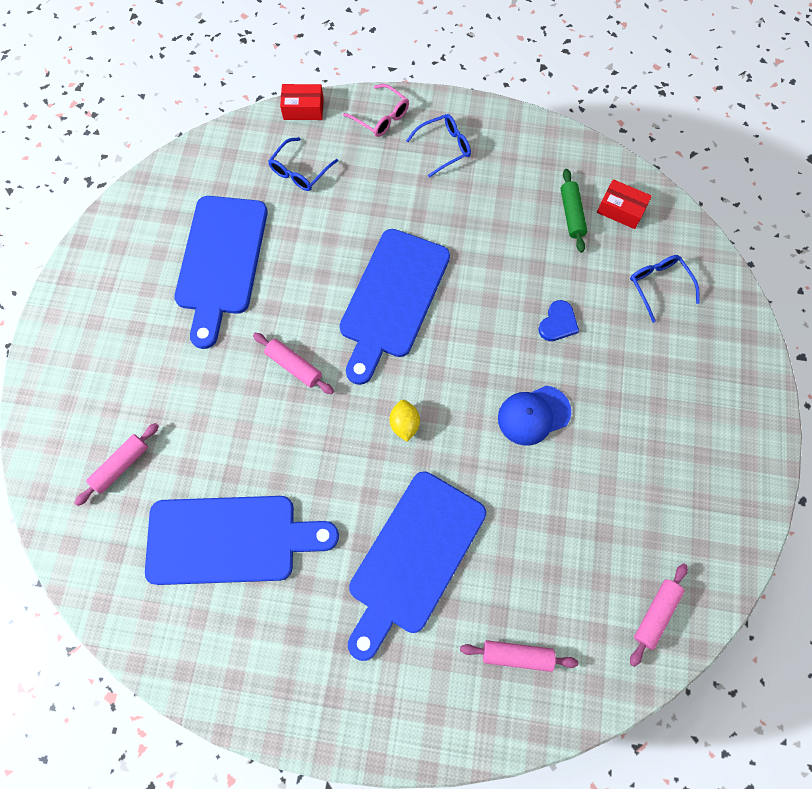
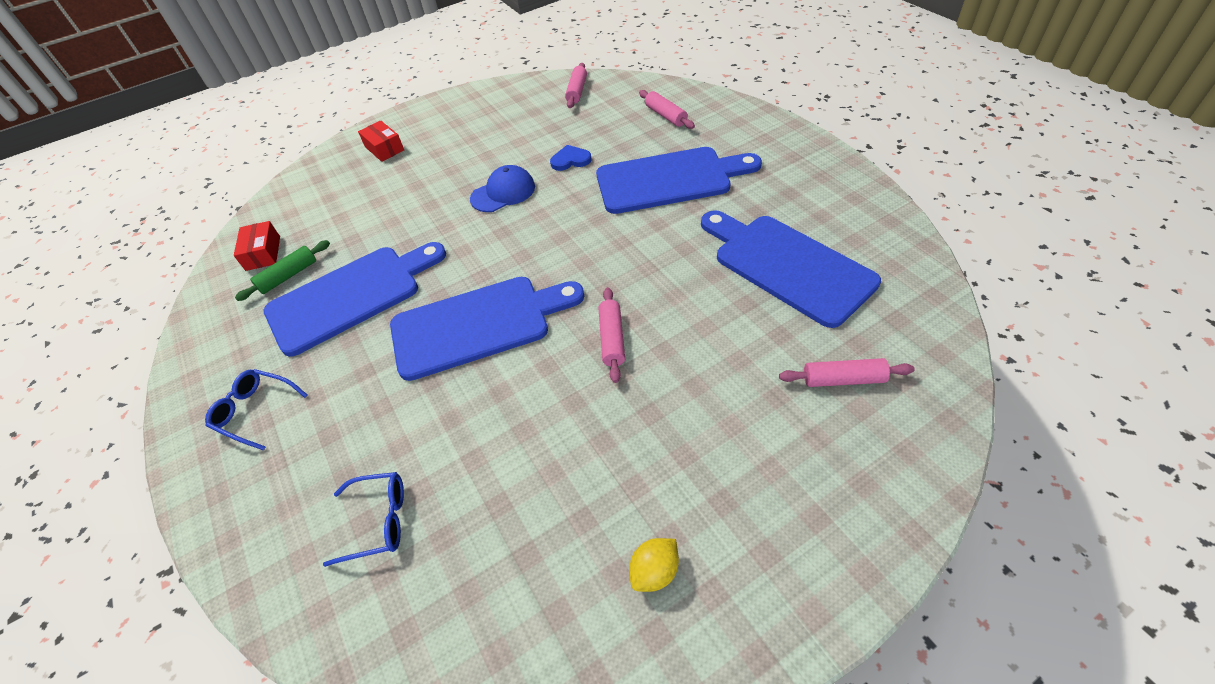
camera: 125 degrees left, 20 degrees down
blue cutting board [174,196,268,349] -> blue cutting board moved to [264,242,446,357]
red box [280,84,324,120] -> red box moved to [358,120,404,162]
pink glasses [343,84,409,137] -> none
yellow lemon [390,400,420,442] -> yellow lemon moved to [629,538,679,592]
blue cap [498,386,571,445] -> blue cap turned 60 degrees counterclockwise [470,165,535,212]
blue heart [538,300,579,341] -> blue heart moved to [550,145,591,171]
blue glasses [630,255,700,323] -> none
pink rolling pin [630,563,688,667] -> pink rolling pin turned 75 degrees counterclockwise [565,63,587,108]

